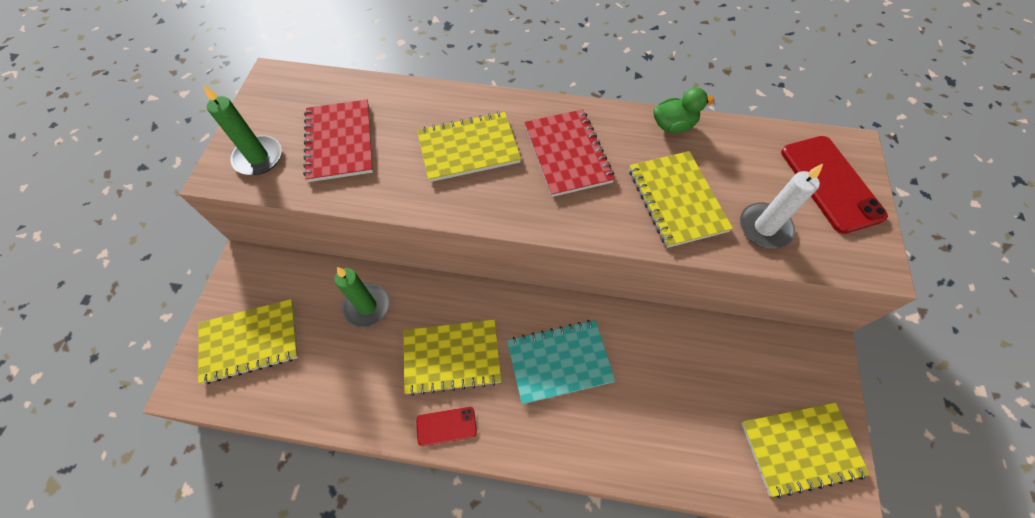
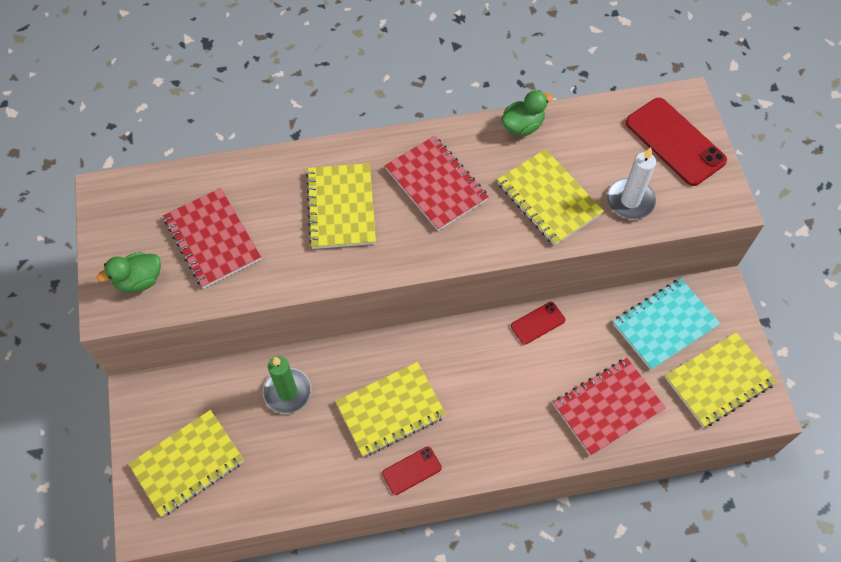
camera: 20 degrees left, 0 degrees up
green candle [203,85,281,175] -> green duck [97,252,161,293]
yellow notebook [417,112,521,182] -> yellow notebook turned 60 degrees counterclockwise [306,163,376,249]
turquoise notebook [507,320,615,404] -> turquoise notebook moved to [613,278,721,370]
none -> red phone [511,302,565,345]
none -> red notebook [553,358,666,456]

